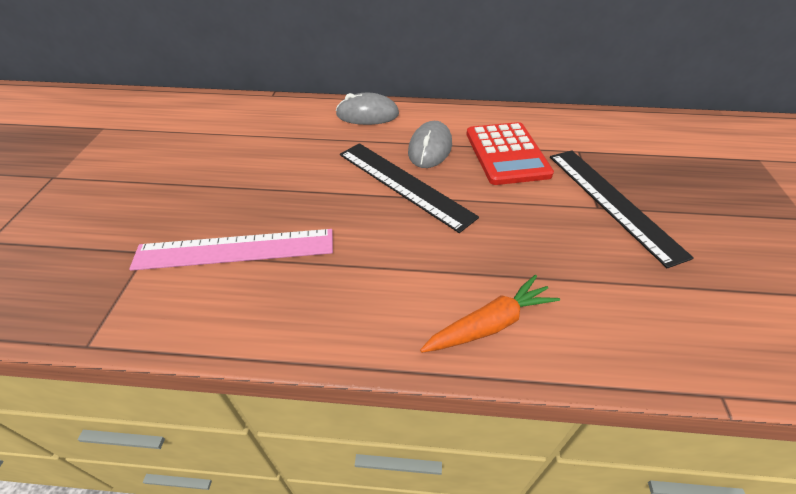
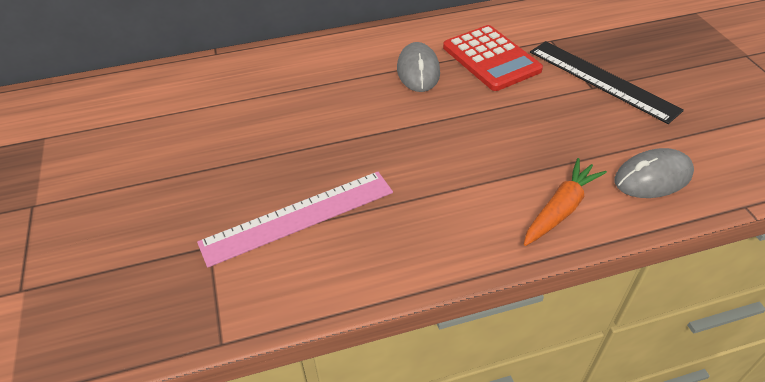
camera: 20 degrees left, 0 degrees up
grey mouse [336,93,399,125] -> grey mouse moved to [614,148,694,198]
black ruler [340,143,479,233] -> none

